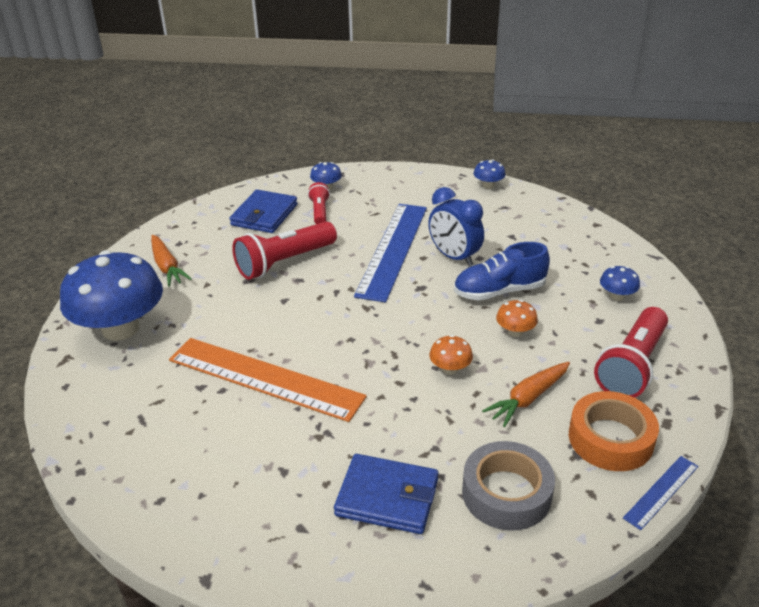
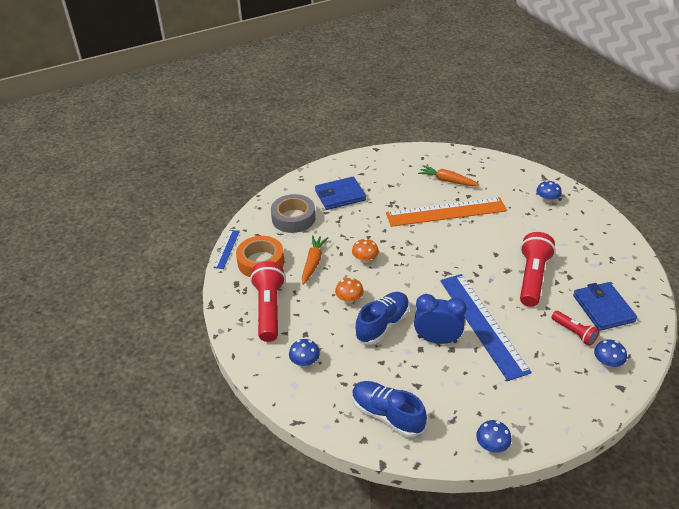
camera: 145 degrees right, 5 degrees up
blue mushroom [60,250,163,341] -> blue mushroom [536,180,562,203], size x0.41
orange carrot [151,235,192,287] -> orange carrot moved to [418,165,480,186]
none -> blue shoe [352,381,427,437]

